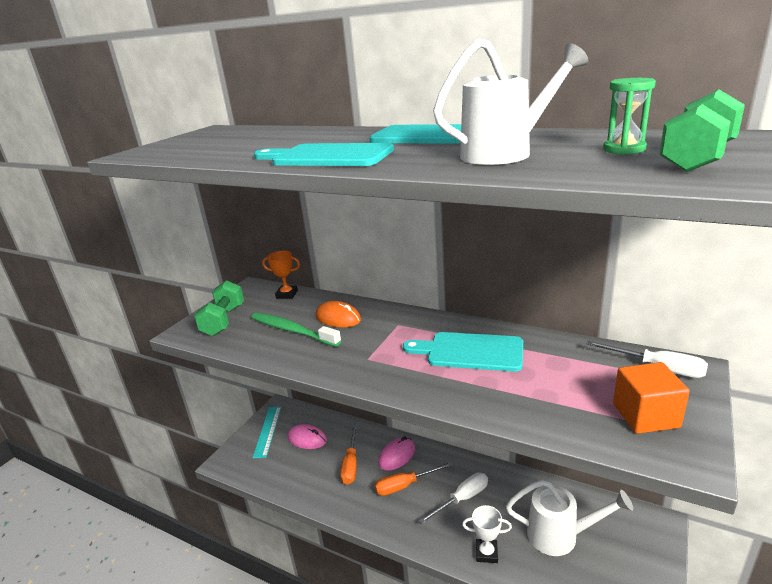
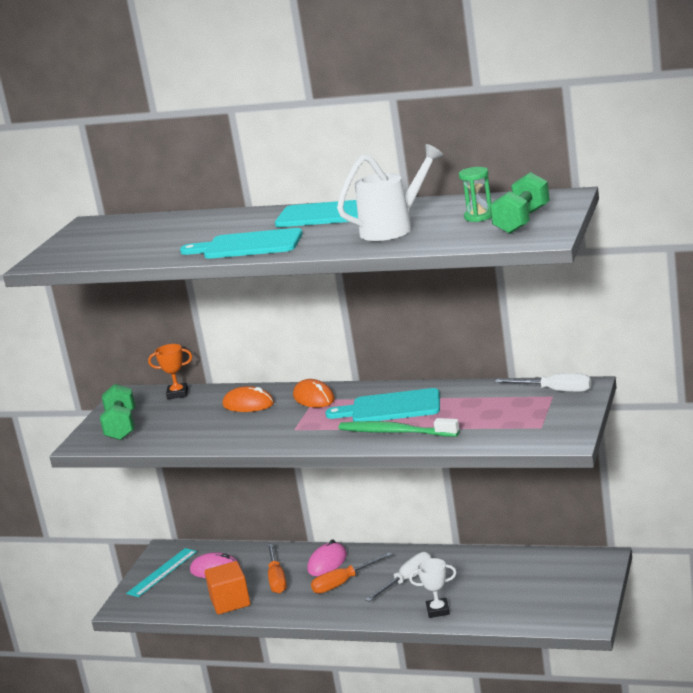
camera: 10 degrees left, 5 degrees down
green toothbrush [251,313,341,347] -> green toothbrush moved to [339,418,460,437]
turquoise ruler [253,406,281,458] -> turquoise ruler turned 45 degrees clockwise [126,548,197,597]
white watering can [506,480,633,556] -> none
orange cube [613,362,690,434] -> orange cube moved to [205,561,250,614]
none -> orange mouse [293,379,335,408]

